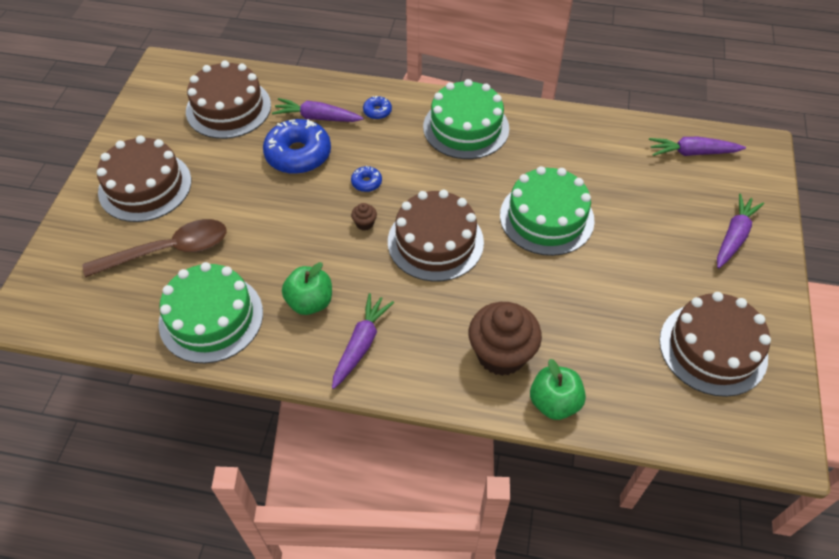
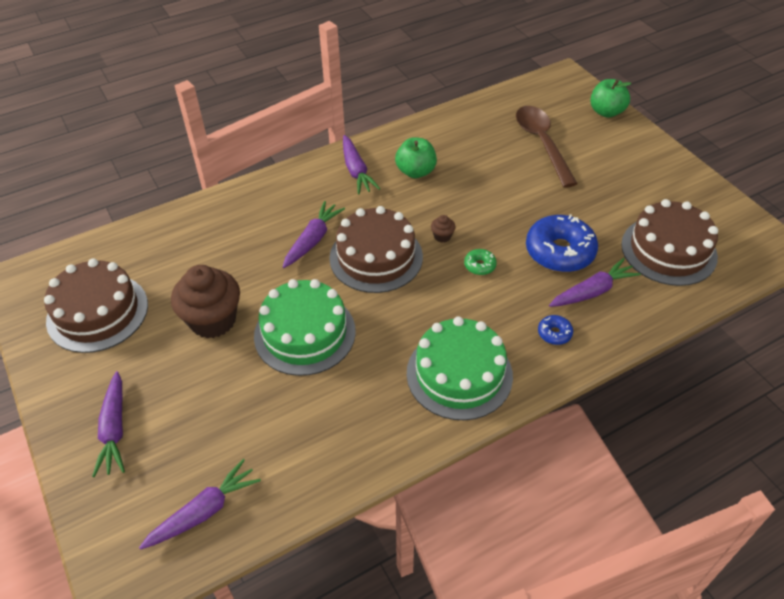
camera: 140 degrees right, 5 degrees down
brown spoon [83,219,226,277] -> brown spoon turned 135 degrees clockwise [516,106,578,188]
brown cake [97,136,191,222] -> none
green cake [159,262,263,363] -> none
blue donut [351,166,382,192] -> green donut [464,249,497,275]
brown cupcake [469,302,542,376] -> brown cupcake moved to [171,265,240,338]
green apple [530,359,586,420] -> green apple moved to [590,79,632,118]
none -> purple carrot [283,201,345,268]

